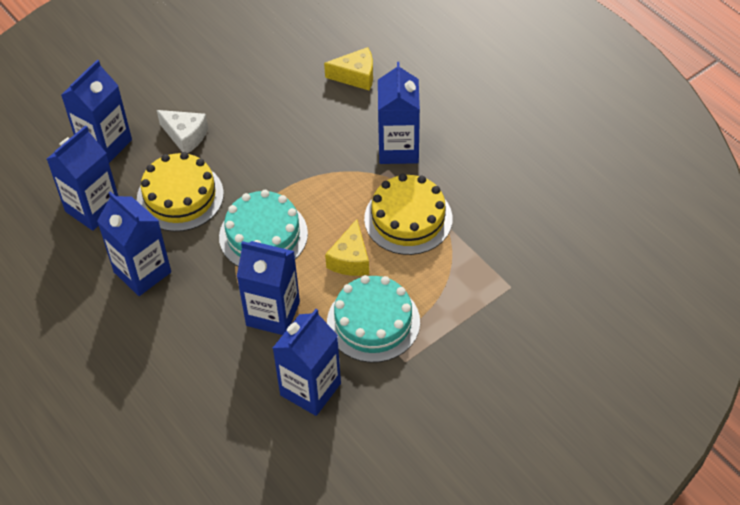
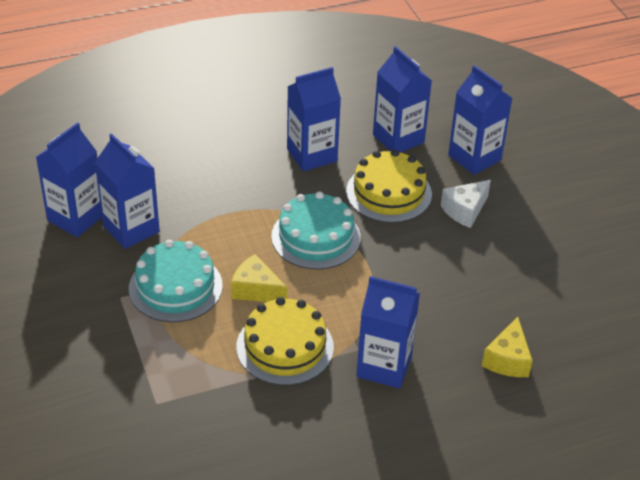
camera: 105 degrees right, 10 degrees down
blue carton [237,241,300,335] -> blue carton moved to [36,122,102,237]

